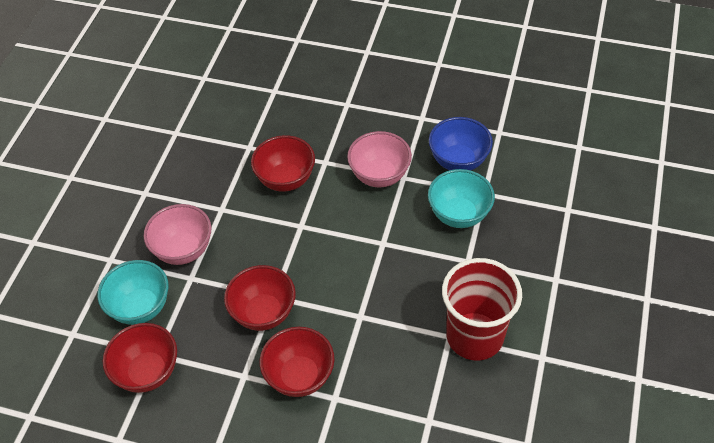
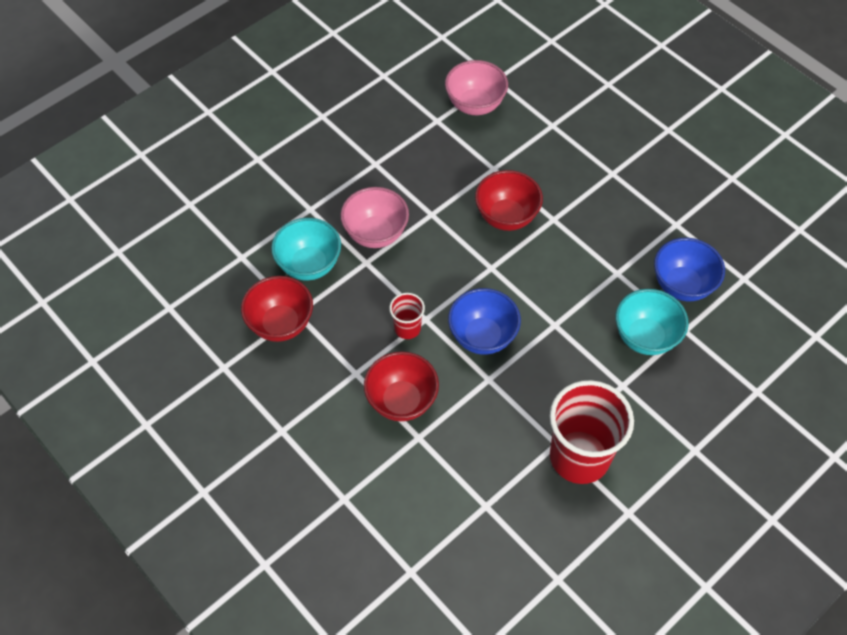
camera: 30 degrees right, 5 degrees up
red bowl [224,265,296,331] -> red cup [389,293,425,339]
pink bowl [347,131,412,187] -> pink bowl moved to [445,60,508,115]
none -> blue bowl [448,288,521,355]

